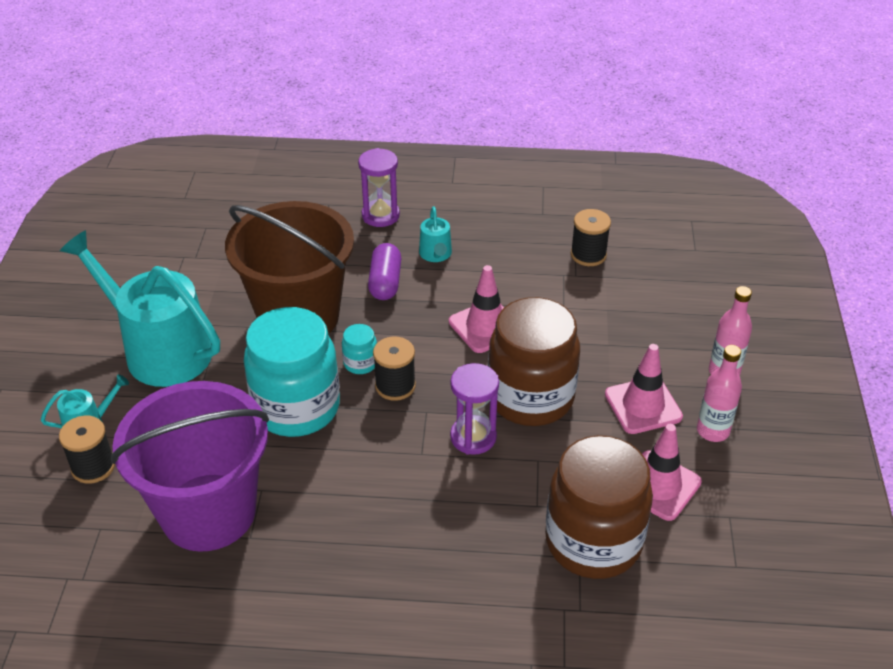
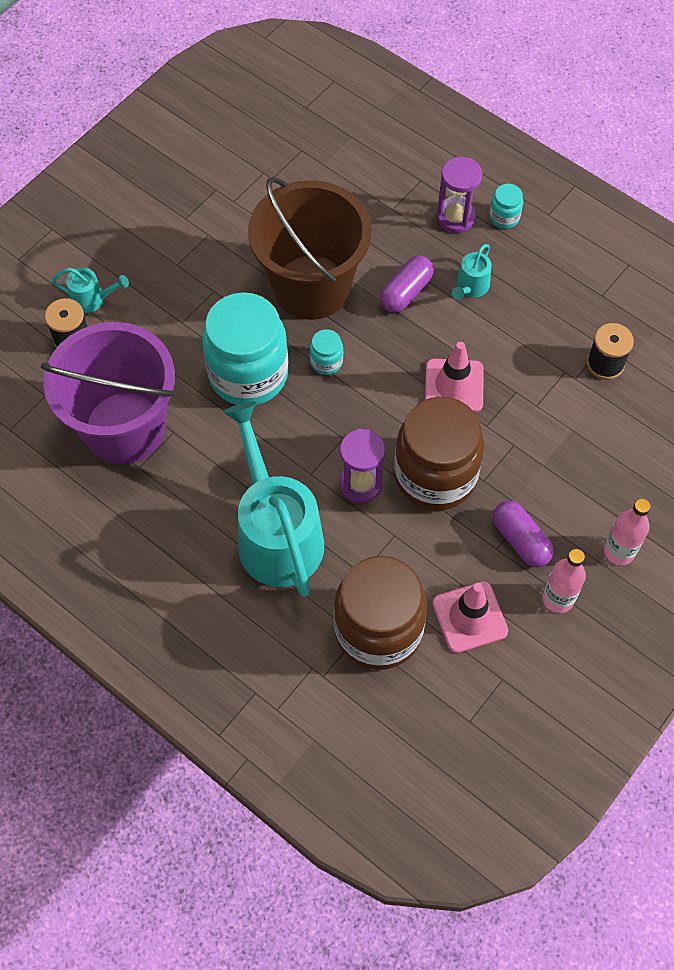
camera: 35 degrees right, 20 degrees up
turquoise watering can [60,230,220,387] -> turquoise watering can moved to [223,402,324,597]
black spool [373,337,416,401] -> none
pink traffic cone [605,344,683,434] -> purple capsule [493,501,554,567]
none -> turquoise jar [489,184,523,229]

